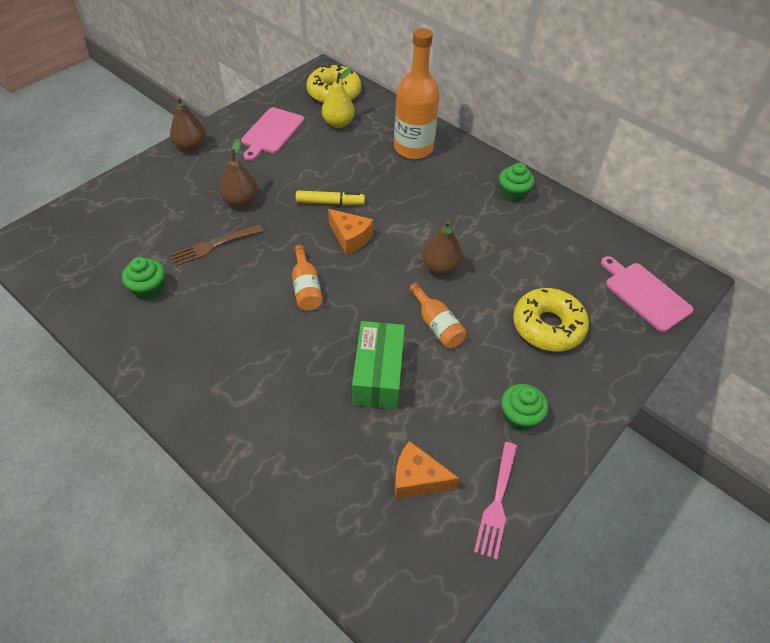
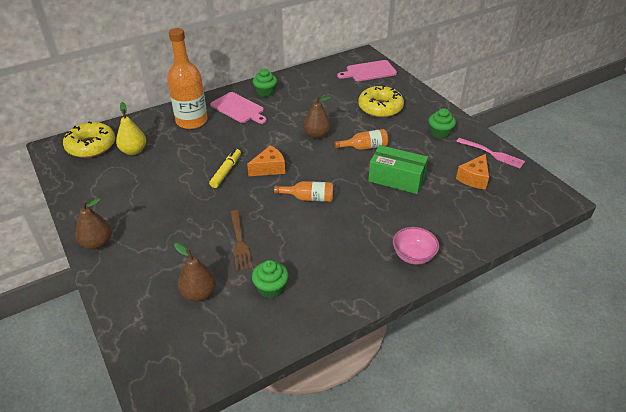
camera: 70 degrees left, 10 degrees down
brown pear [220,138,258,207] -> brown pear moved to [174,243,216,302]
pink cutting board [241,107,304,161] -> pink cutting board moved to [210,92,267,124]
none -> pink bowl [393,227,439,265]

